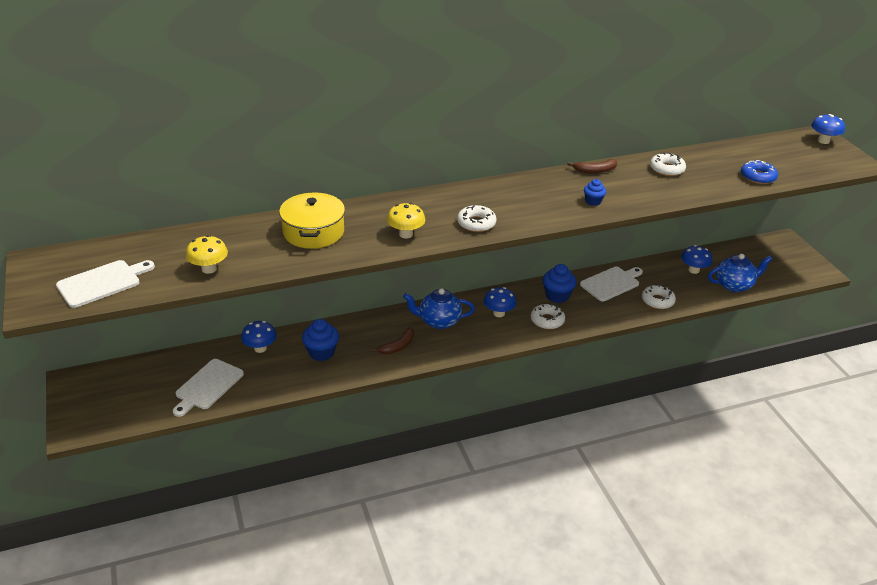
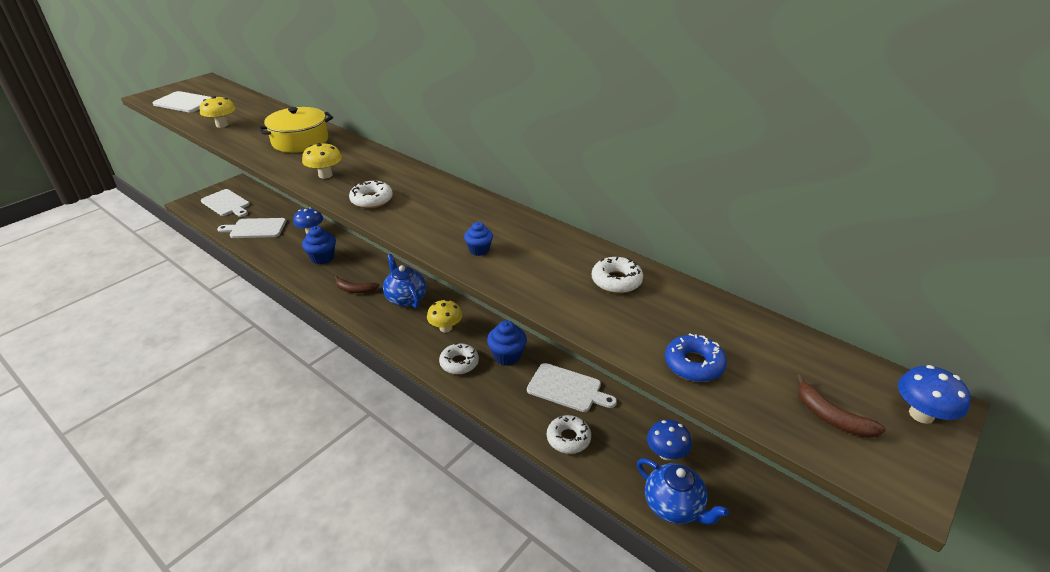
camera: 60 degrees right, 0 degrees up
blue mushroom [484,287,517,317] -> yellow mushroom [427,300,462,333]
brown banana [567,159,617,173] -> brown banana moved to [797,374,886,438]
none -> white cutting board [201,189,250,217]

